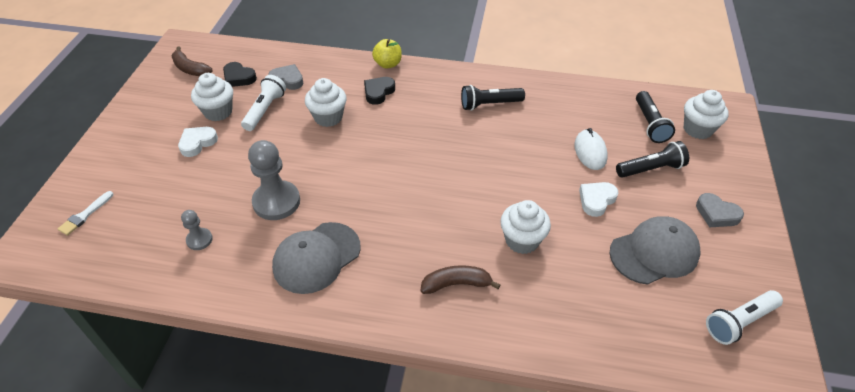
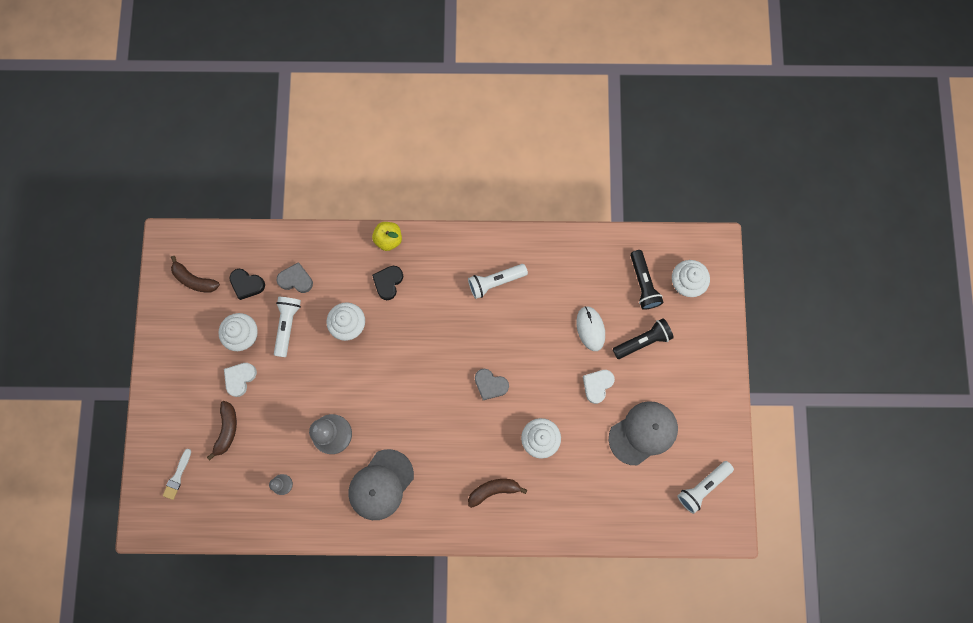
camera: 10 degrees left, 30 degrees up
black flashlight [461,85,525,111] -> white flashlight [468,264,528,299]
grey heart [696,193,744,227] -> grey heart moved to [475,369,509,400]
none -> brown banana [207,401,237,460]

